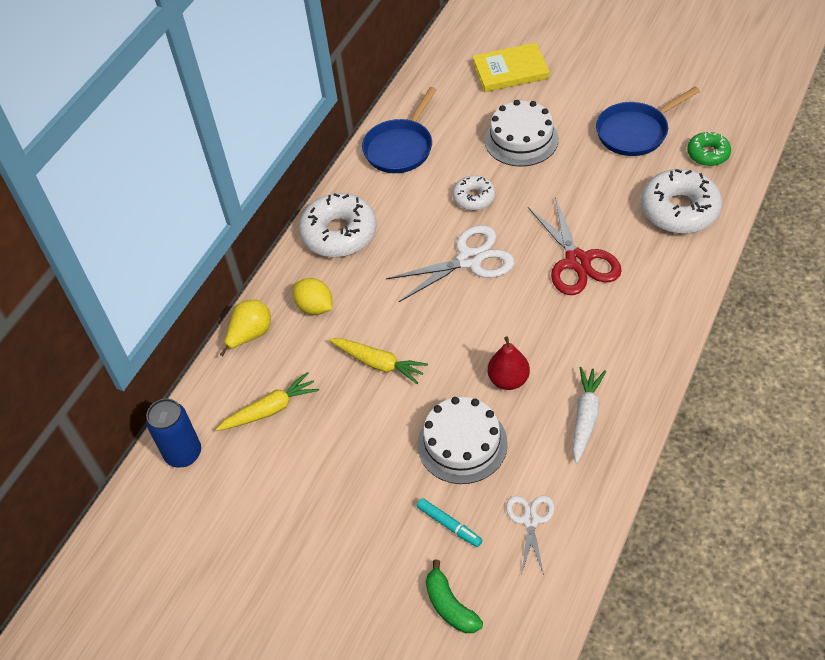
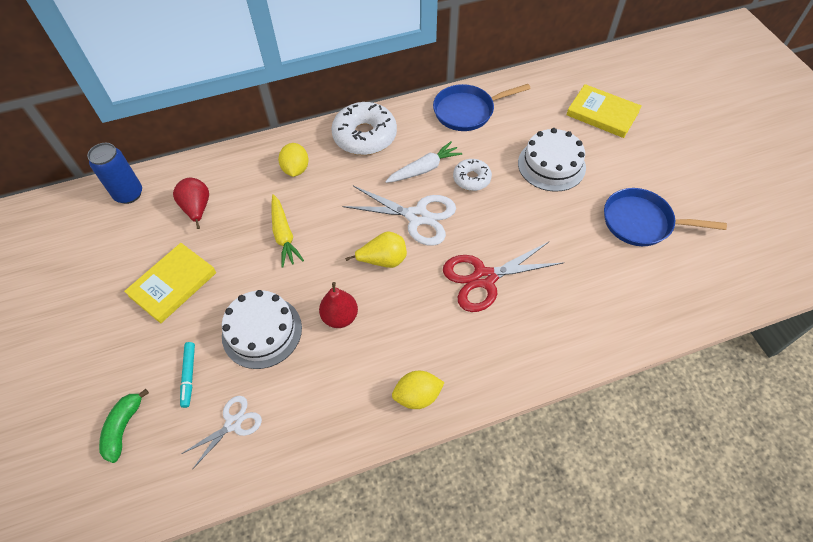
camera: 40 degrees right, 5 degrees up
yellow carrot [216,372,319,431] -> red pear [173,178,209,229]
yellow pear [220,300,271,356] -> yellow pear moved to [345,232,407,268]
red scissors [528,197,622,295] -> red scissors turned 45 degrees clockwise [443,241,563,312]
white carrot [573,367,606,464] -> white carrot moved to [385,141,462,183]
white donut [641,169,722,234] -> none
green donut [687,132,731,166] -> none
none -> yellow book [124,243,216,323]
none -> yellow lemon [392,371,445,409]

